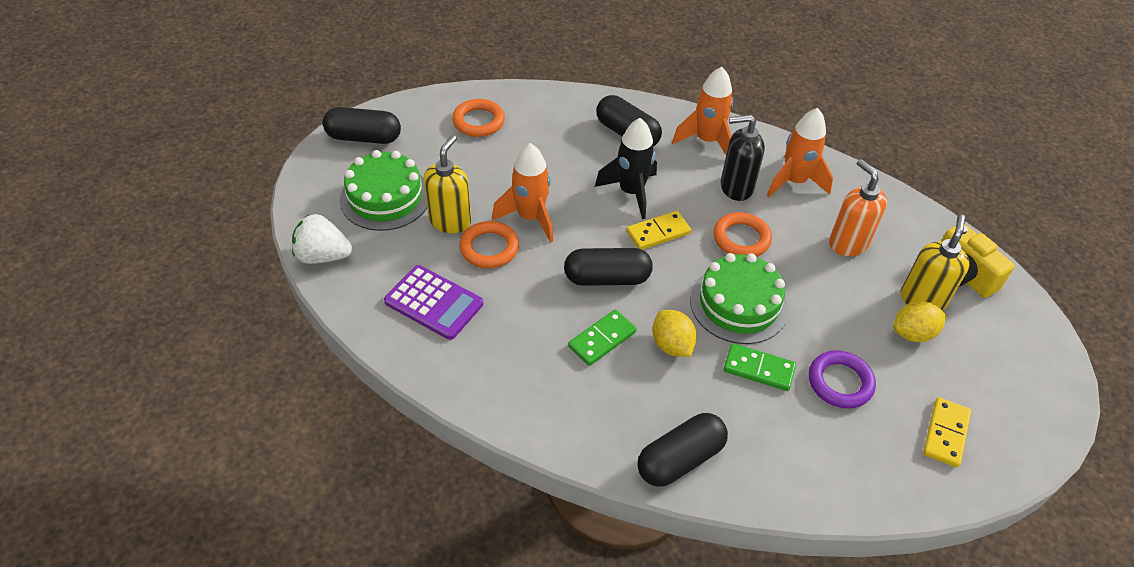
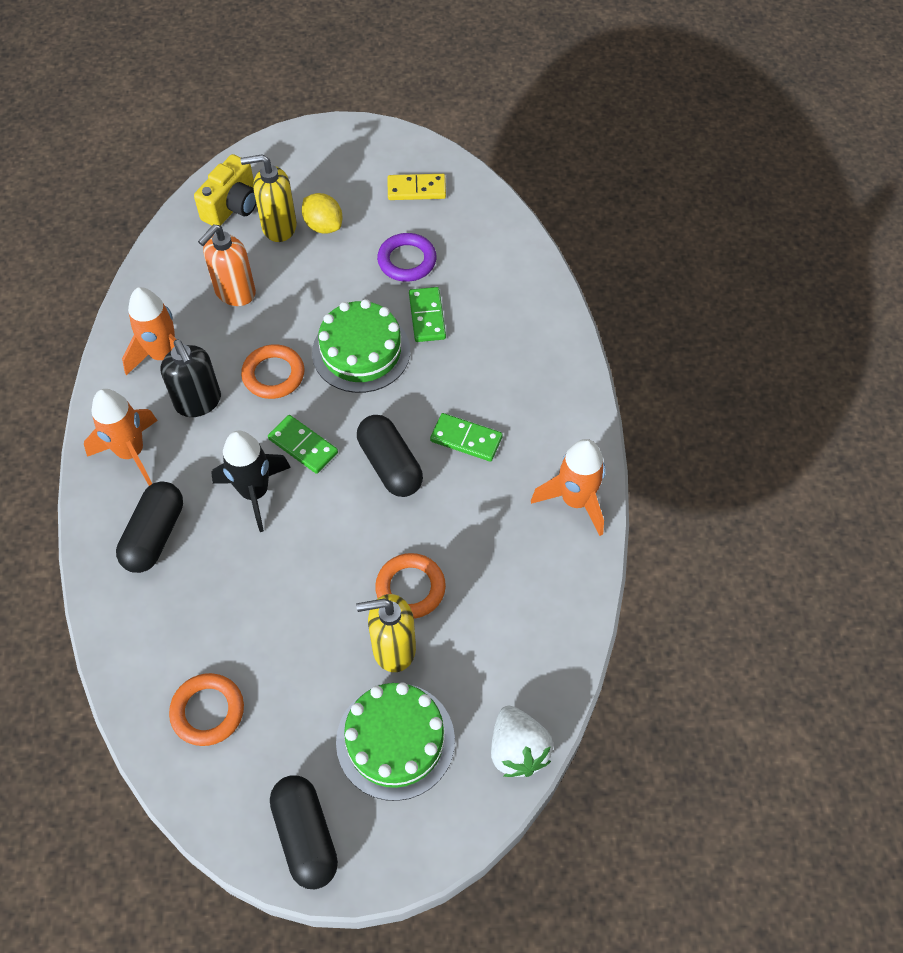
camera: 115 degrees left, 10 degrees up
purple calculator [384,265,483,340] -> none
orange rocket [492,143,553,243] -> orange rocket moved to [531,439,606,536]
yellow domino [626,211,691,250] -> green domino [268,415,338,474]
black capsule [637,413,728,487] -> none
yellow lemon [652,310,697,357] -> none

